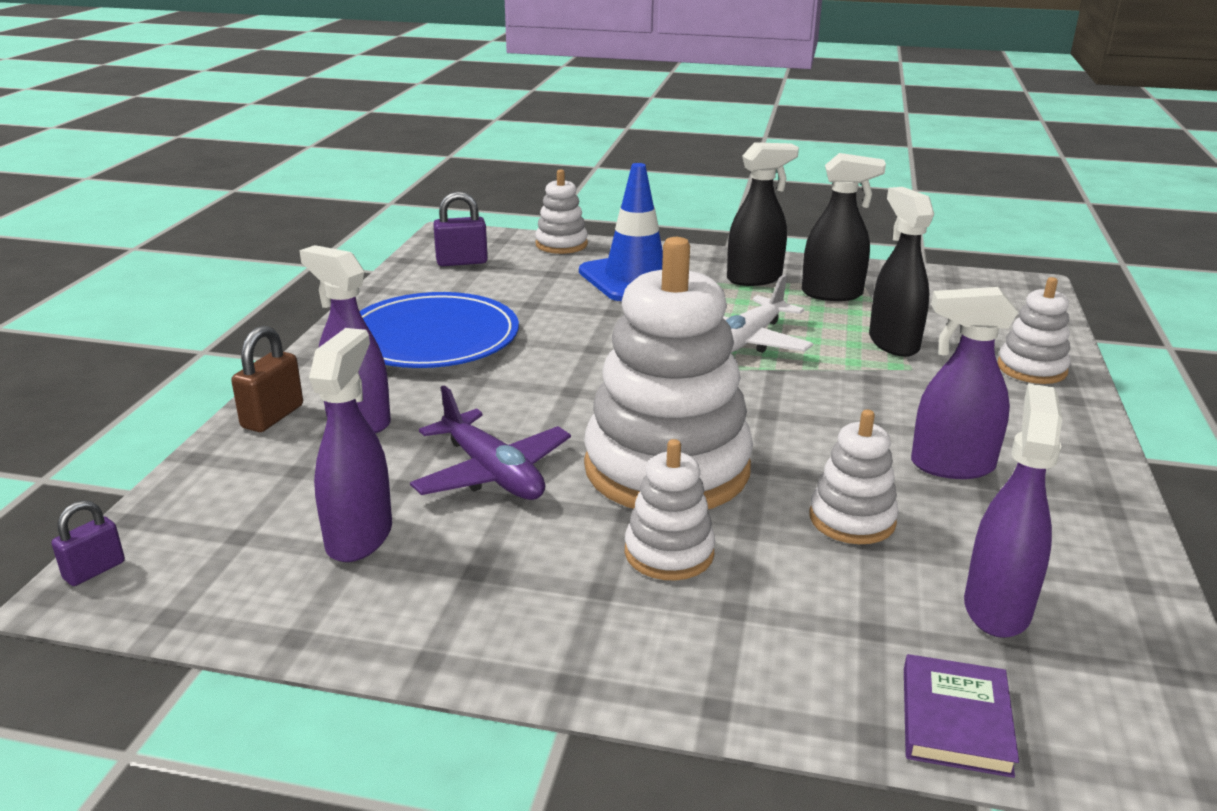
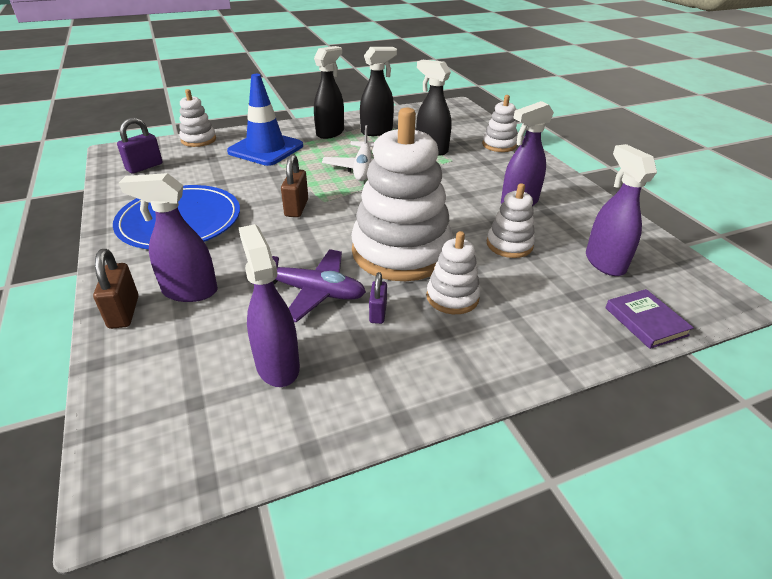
camera: 35 degrees left, 10 degrees up
purple padlock [51,500,125,586] -> purple padlock moved to [369,272,387,324]
none -> brown padlock [281,154,308,217]

